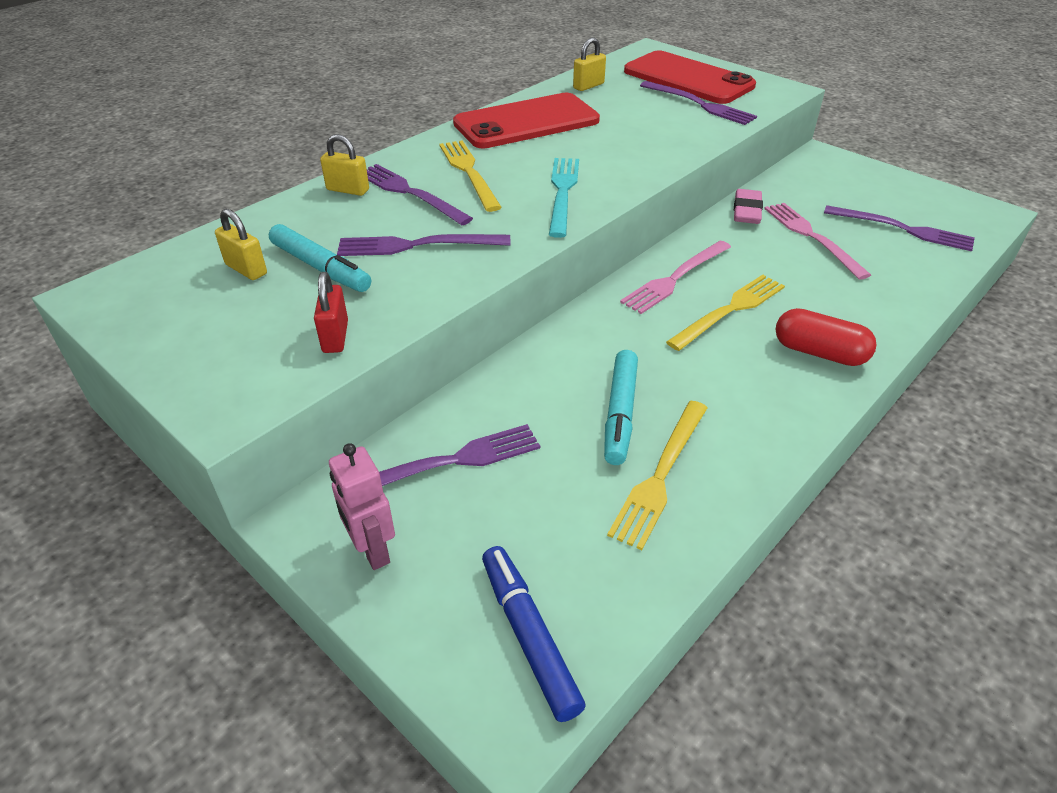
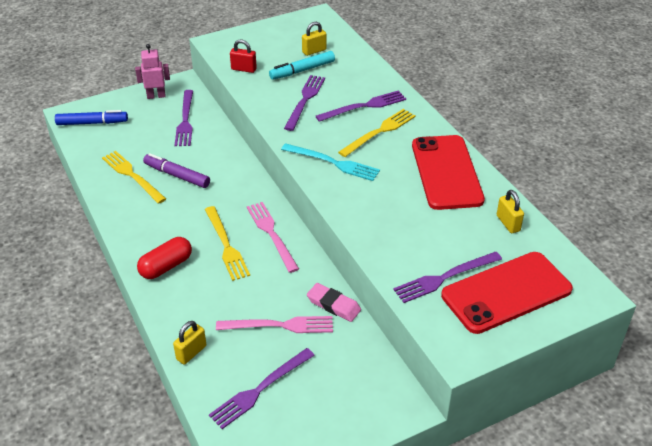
camera: 110 degrees right, 0 degrees up
yellow padlock [320,134,369,196] -> yellow padlock moved to [173,321,206,364]
yellow fork [439,140,502,212] -> yellow fork turned 45 degrees counterclockwise [338,109,416,157]
turquoise marker [604,350,638,465] -> purple marker [143,153,210,188]

